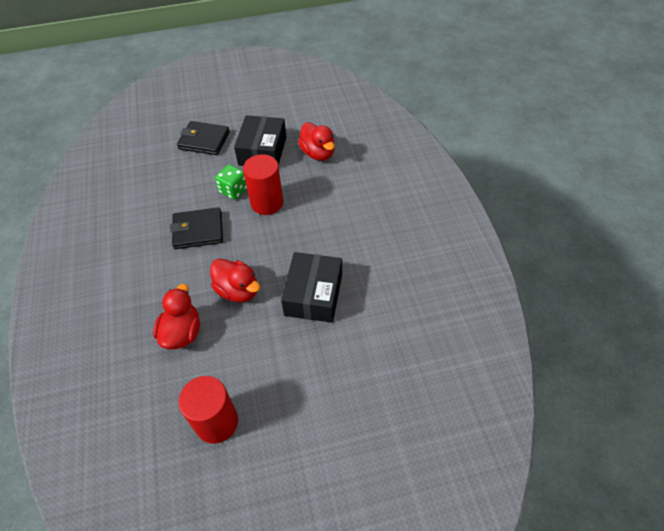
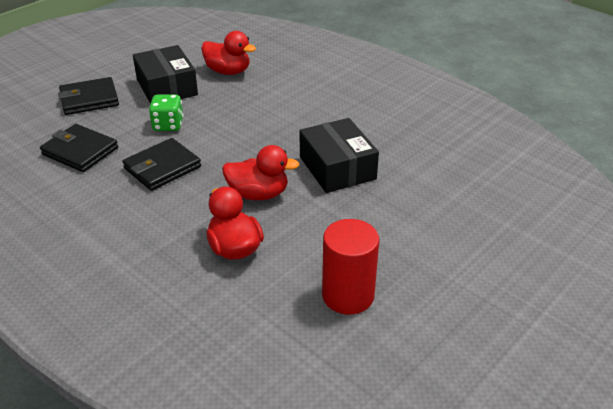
camera: 35 degrees left, 15 degrees down
red cylinder [243,154,283,215] -> none
none -> black wallet [40,124,118,172]

